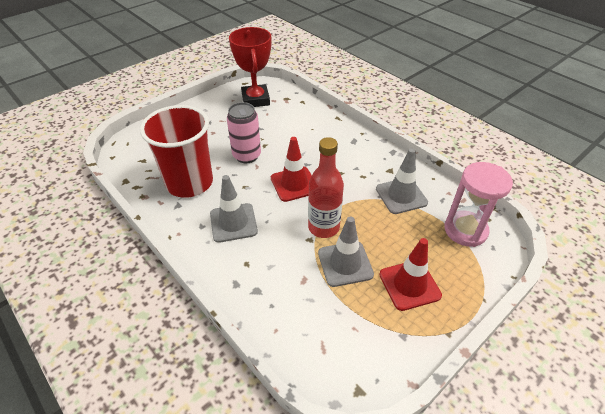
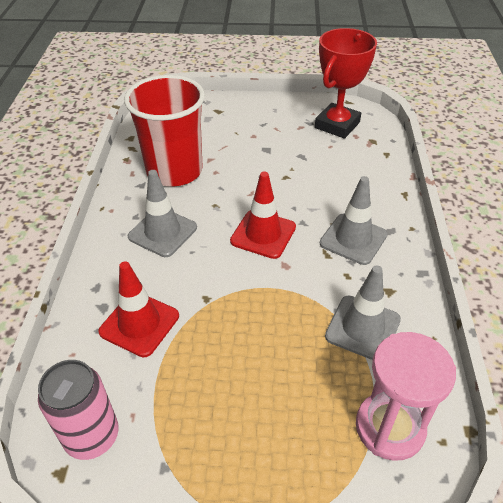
camera: 45 degrees right, 0 degrees up
pink can [227,102,261,163] -> pink can moved to [38,360,119,460]
red bottle [308,137,344,238] -> none
grey traffic cone [318,216,374,287] -> grey traffic cone moved to [320,176,388,265]
red traffic cone [379,238,442,311] -> red traffic cone moved to [98,261,179,357]

